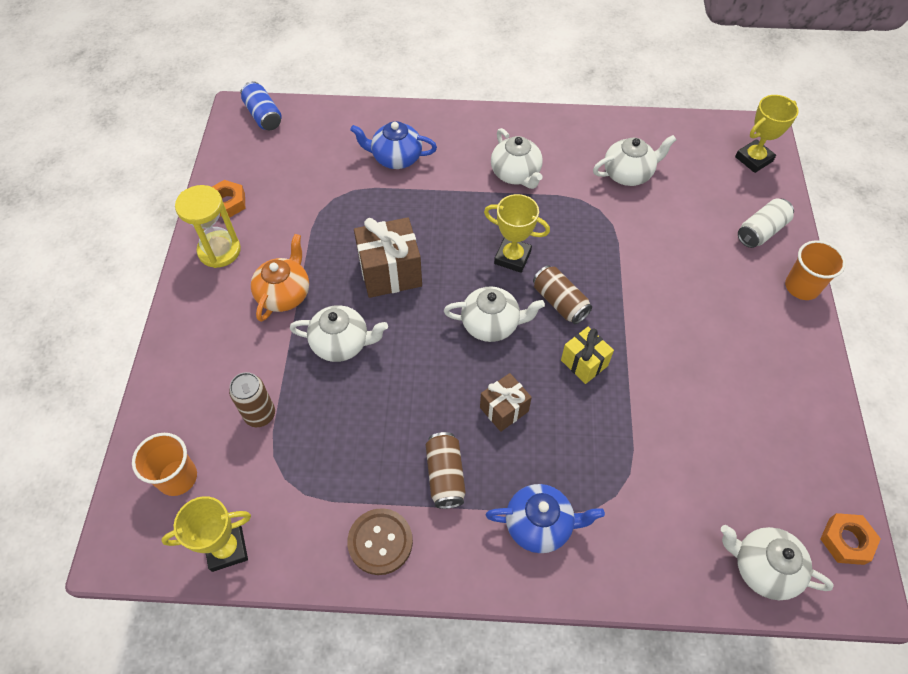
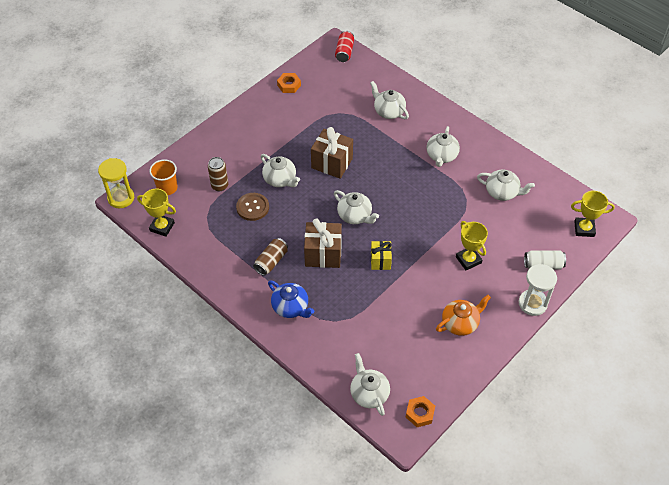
camera: 40 degrees right, 5 degrees down
yellow hourglass [175,185,241,268] -> yellow hourglass moved to [98,158,134,208]
blue can [241,81,282,130] -> red can [335,31,354,62]
orange teapot [251,234,309,322] -> orange teapot moved to [436,295,491,336]
brown button [347,508,413,575] -> brown button moved to [236,193,269,221]
blue teapot [350,121,437,169] -> white teapot [370,81,409,119]
brown gift [480,373,532,432] -> brown gift [304,218,342,268], size x1.65
yellow trophy [484,194,550,273] -> yellow trophy moved to [456,221,488,270]
brown can [533,265,592,324] -> none
orange cup [785,240,846,300] -> white hourglass [519,264,557,316]

